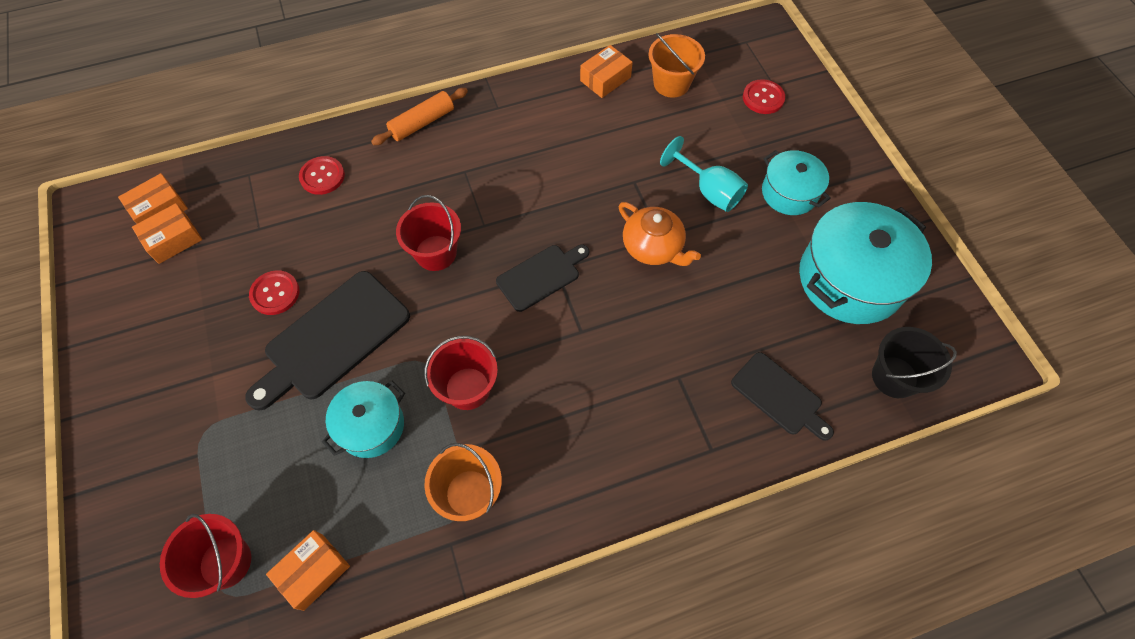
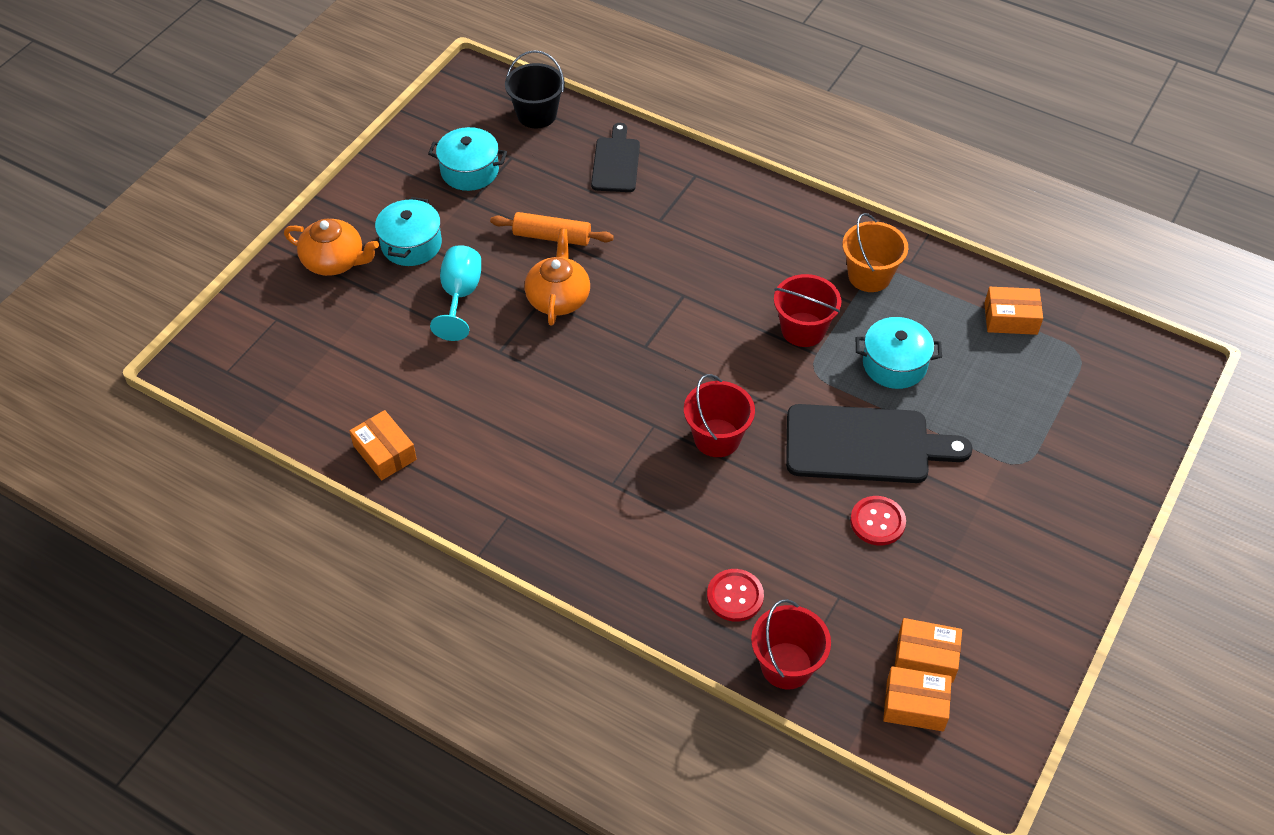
camera: 130 degrees left, 10 degrees down
red bucket [160,514,251,598] -> red bucket moved to [751,599,831,689]
orange rolling pin [371,88,468,145] -> orange rolling pin moved to [490,212,614,246]
black cutting board [496,245,589,312] -> none
orange box [580,45,633,98] -> orange box turned 45 degrees clockwise [350,410,417,480]
orange bucket [648,33,705,98] -> none
red button [743,79,785,114] -> none
turquoise pot [799,202,932,324] -> turquoise pot [428,127,507,191], size x0.57
none -> orange teapot [284,219,379,276]

